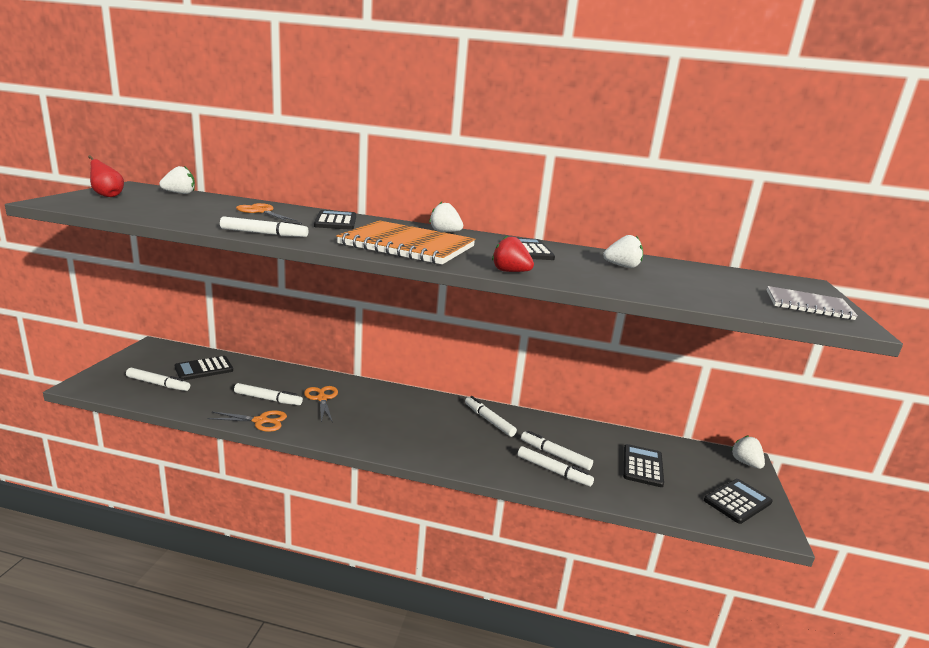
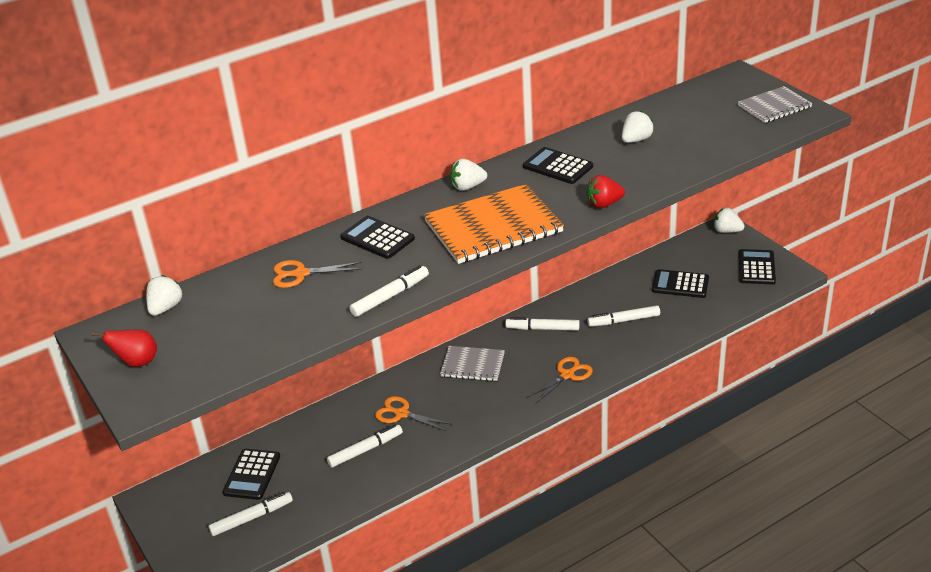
camera: 40 degrees left, 15 degrees up
orange scissors [207,410,287,432] -> orange scissors moved to [527,357,593,404]
white marker [518,446,594,486] -> none
black calculator [623,444,664,487] -> black calculator turned 45 degrees counterclockwise [652,269,709,298]
none -> grey notebook [440,346,505,381]

